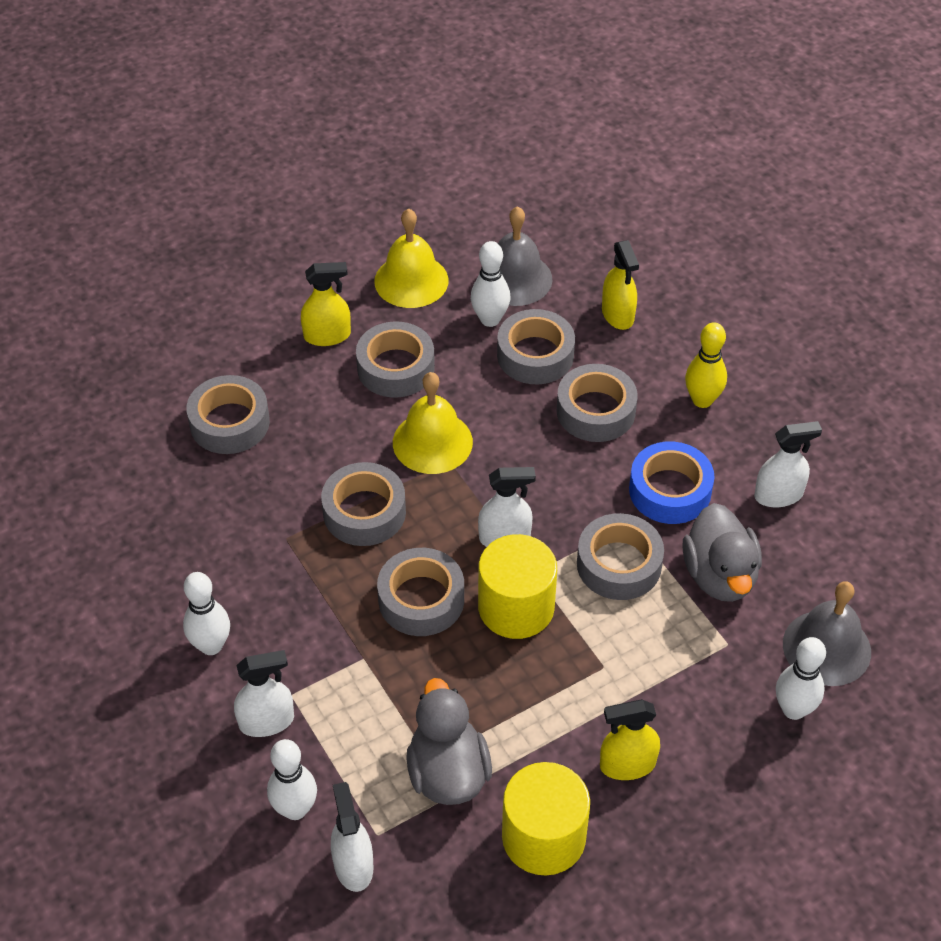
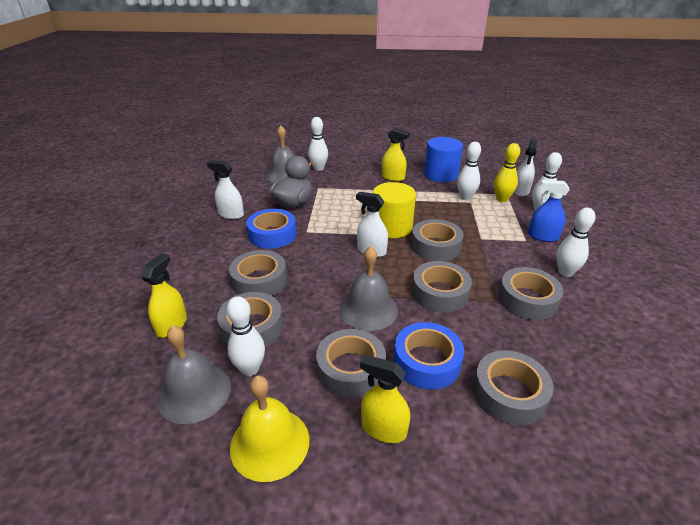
camera: 145 degrees left, 15 degrees down
white spray bottle [234,650,294,737] -> blue spray bottle [528,180,569,242]
yellow bell [393,372,473,474] -> grey bell [339,246,398,331]
grey duck [406,678,492,805] -> white bowling pin [457,142,481,200]
yellow cylinder [502,762,590,876] -> blue cylinder [424,137,463,182]
grey tape [577,513,664,600] -> grey tape moved to [498,267,564,320]
yellow bowling pin [685,322,727,408] -> yellow bowling pin moved to [494,143,520,202]
none -> blue tape [394,322,464,390]

